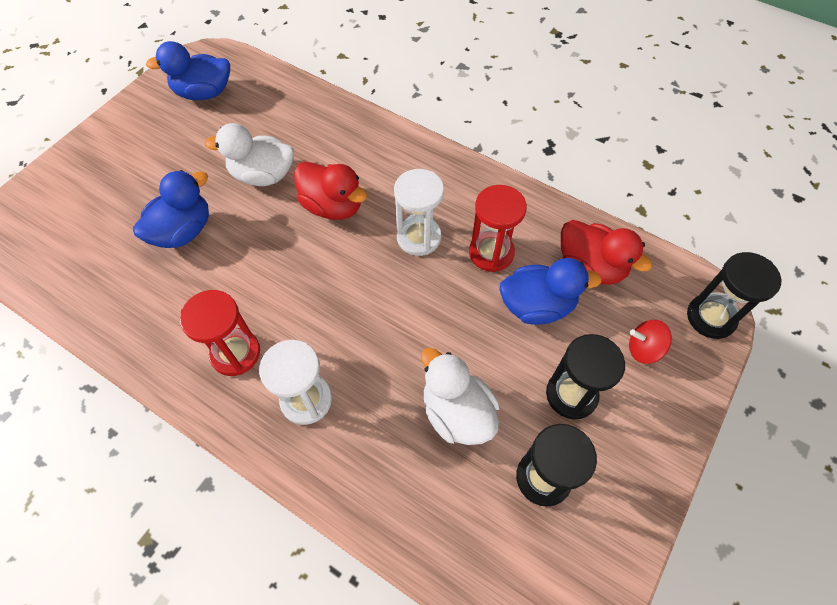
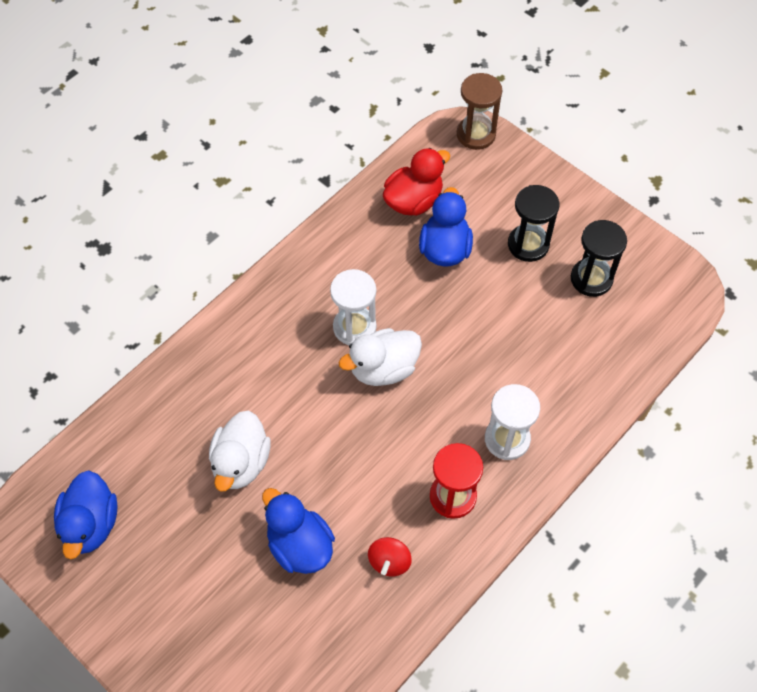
camera: 80 degrees left, 0 degrees up
red duck [294,161,367,220] -> none
white duck [421,348,499,445] -> white duck moved to [339,328,422,386]
red hourglass [469,185,527,272] -> none
red spinning top [629,320,672,364] -> red spinning top moved to [368,537,412,576]
black hourglass [687,252,781,339] -> brown hourglass [457,73,502,150]

